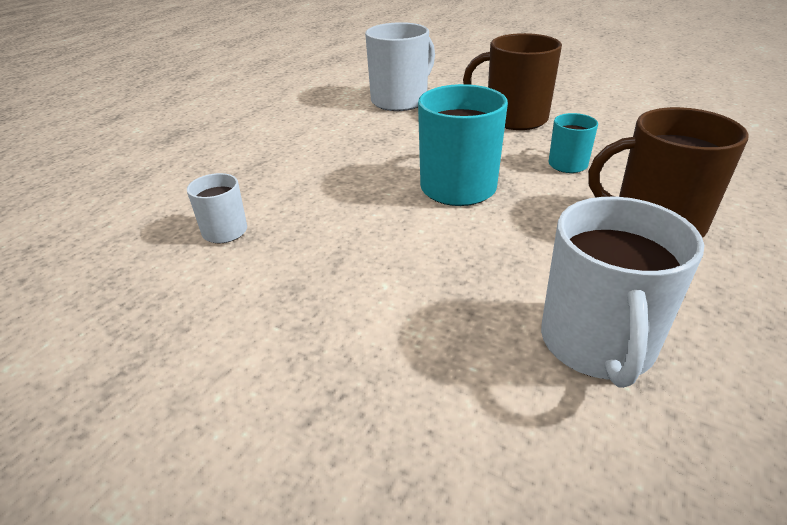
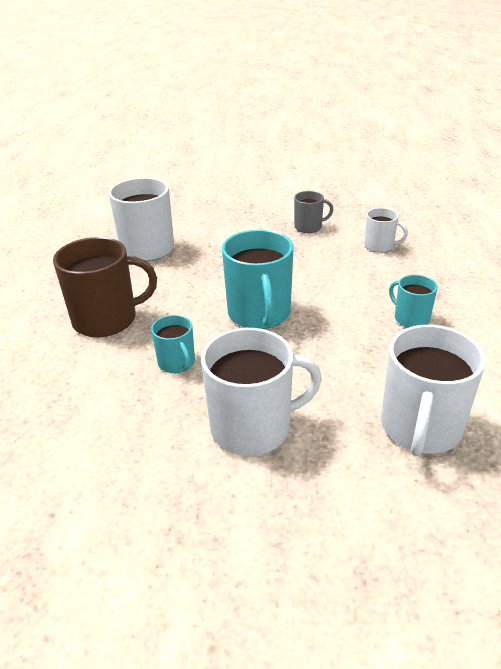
camera: 155 degrees right, 0 degrees up
brown mug [463,33,562,130] -> white mug [201,328,322,456]
none -> grey mug [294,191,333,233]
none -> turquoise mug [389,275,438,328]

